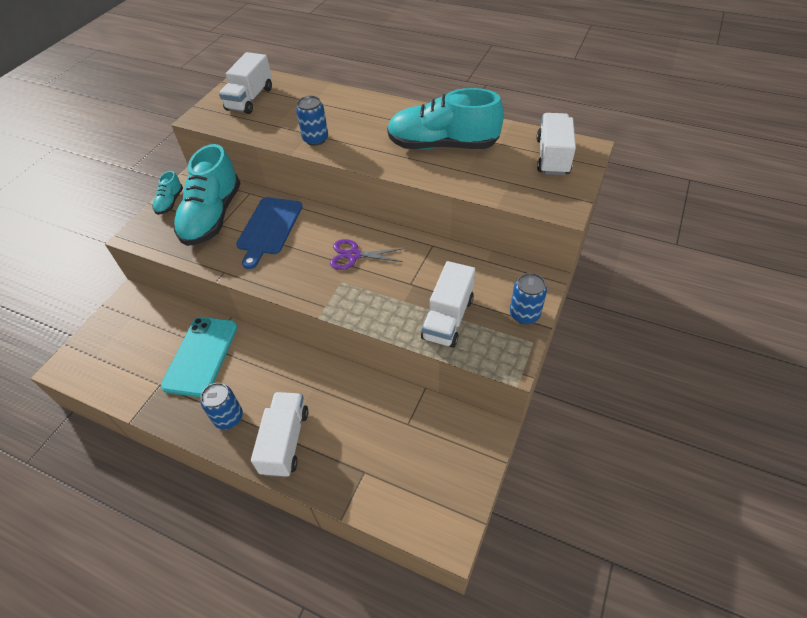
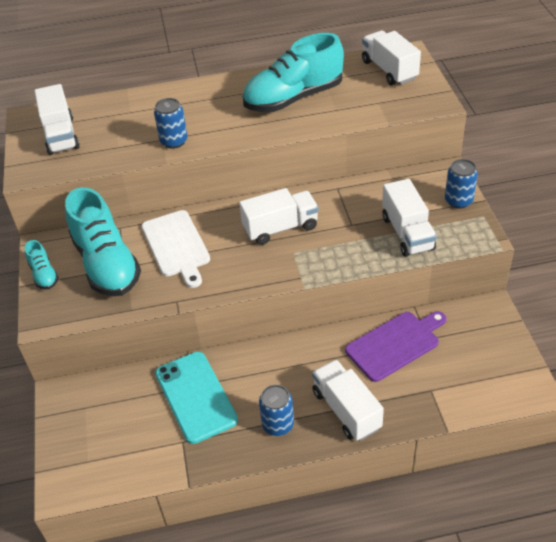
camera: 35 degrees left, 5 degrees down
blue cutting board [236,197,303,269] -> white cutting board [142,210,210,288]
purple scissors [330,239,404,270] -> white truck [239,188,319,245]
none -> purple cutting board [345,311,447,382]

